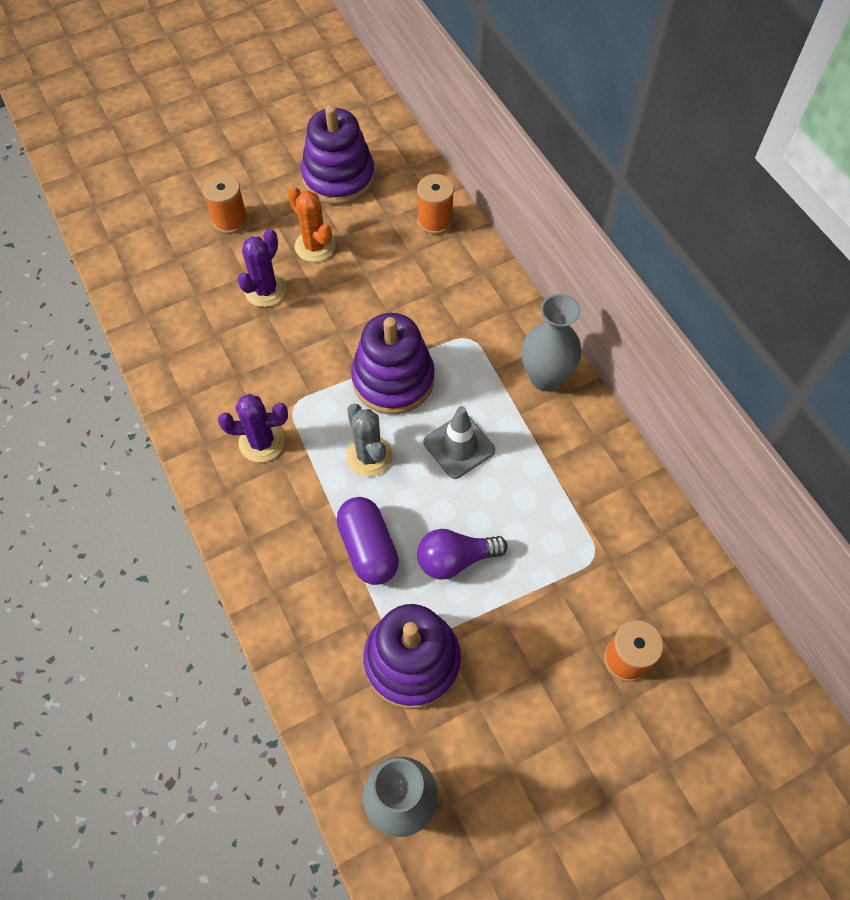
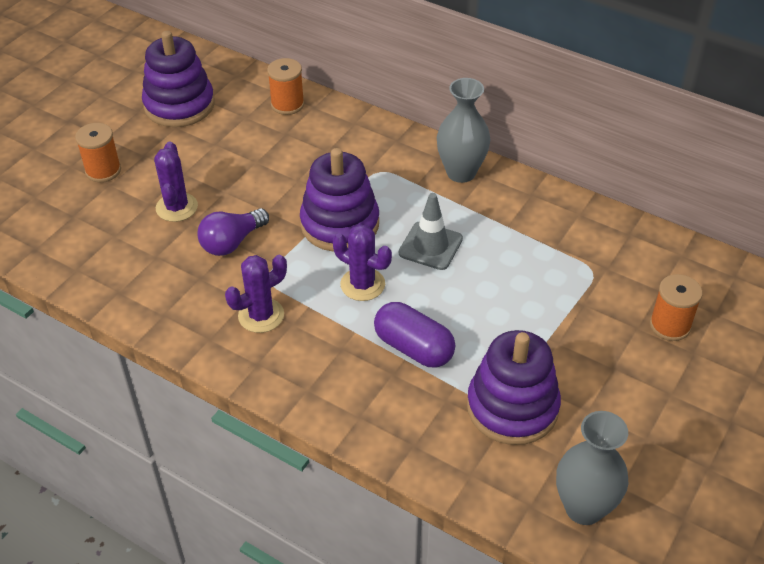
camera: 30 degrees left, 15 degrees down
orange cactus [288,186,336,262] -> none
grey cactus [346,404,393,477] -> purple cactus [333,224,392,301]
purple light bulb [417,529,507,580] -> purple light bulb moved to [197,208,269,256]

